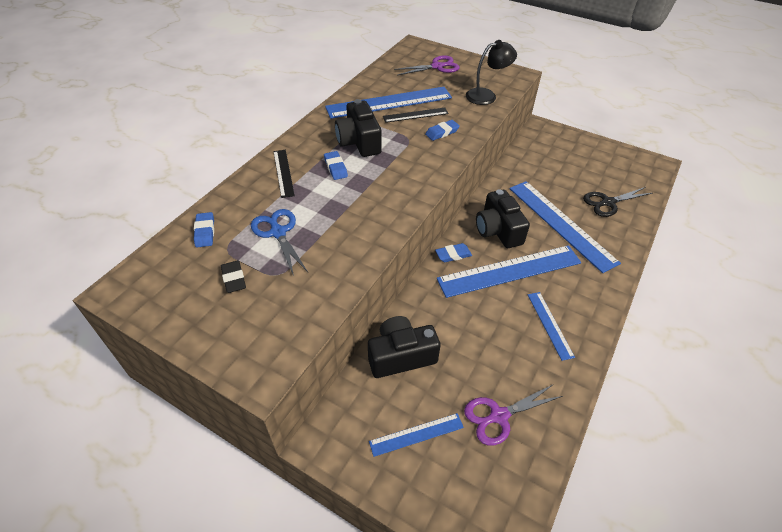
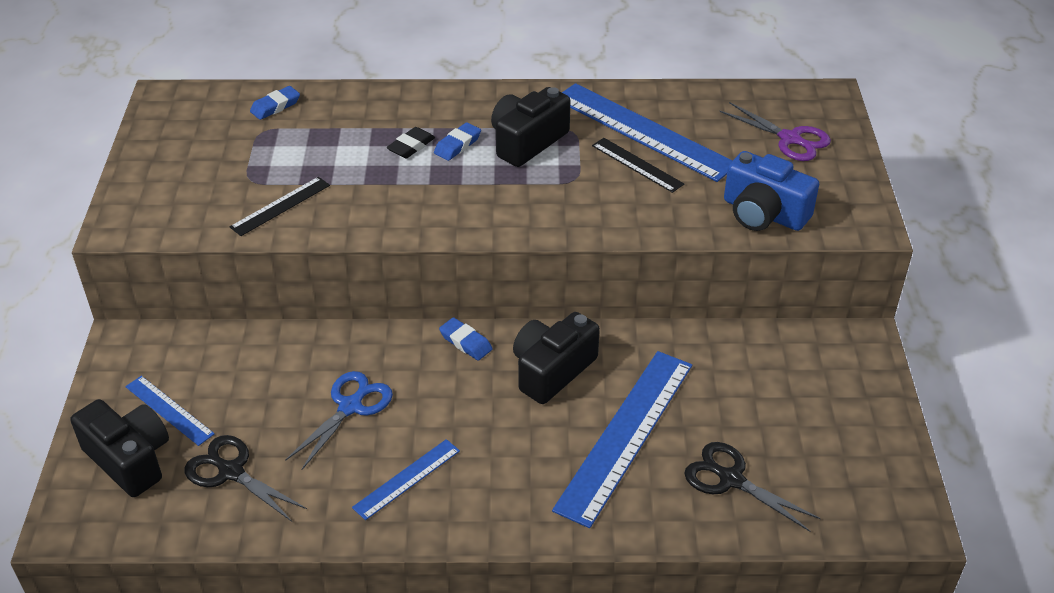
camera: 60 degrees right, 5 degrees down
black eraser [221,260,246,293] -> black eraser moved to [387,127,435,158]
blue scissors [251,209,308,276] -> blue scissors moved to [285,371,393,470]
black ruler [273,150,295,198] -> black ruler moved to [230,177,330,236]
black camera [368,316,441,378] -> black camera moved to [70,399,169,497]
blue eraser [425,120,460,141] -> none
blue ruler [437,245,581,298] -> none
purple scissors [464,384,563,446] -> black scissors [185,435,307,522]
black lamp [466,40,517,105] -> blue camera [724,151,819,231]

